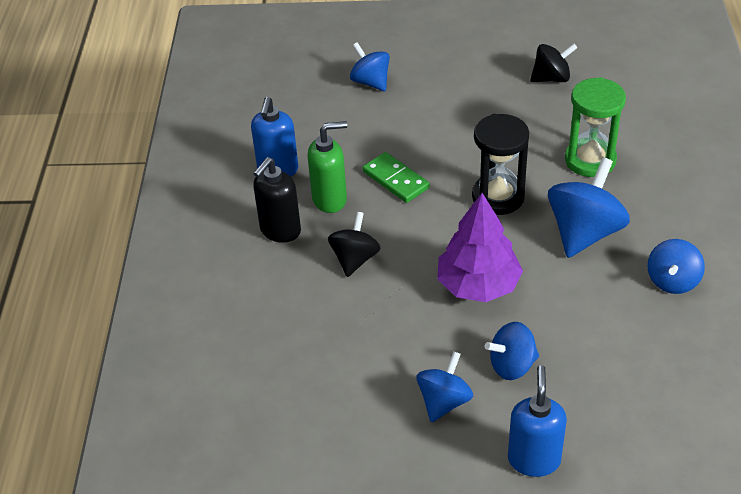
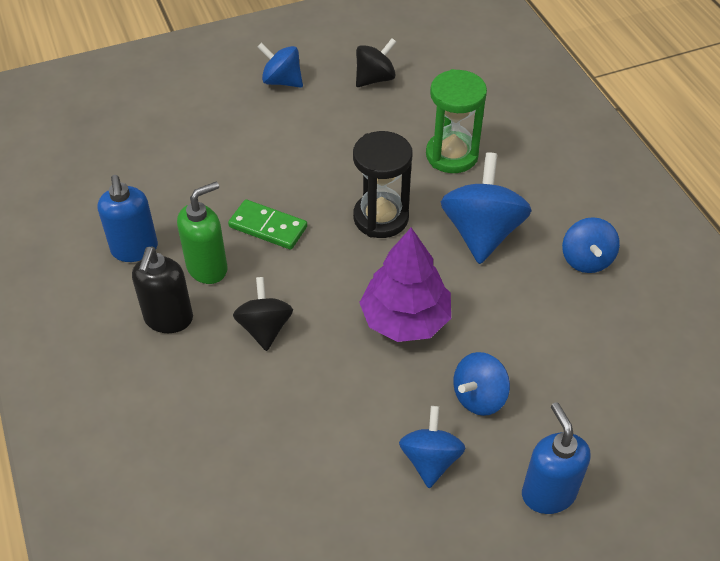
camera: 25 degrees left, 5 degrees up
blue spinning top [350,42,390,91] -> blue spinning top moved to [257,42,303,88]

